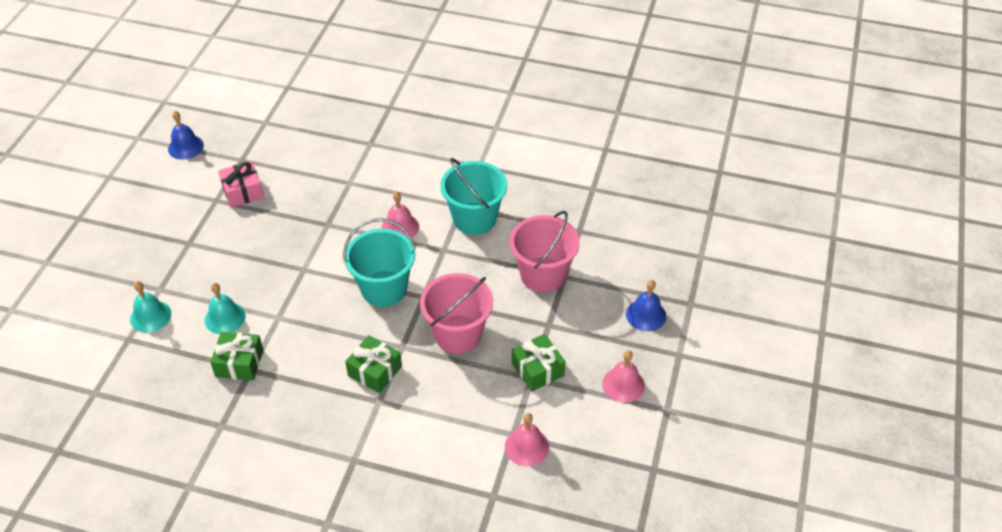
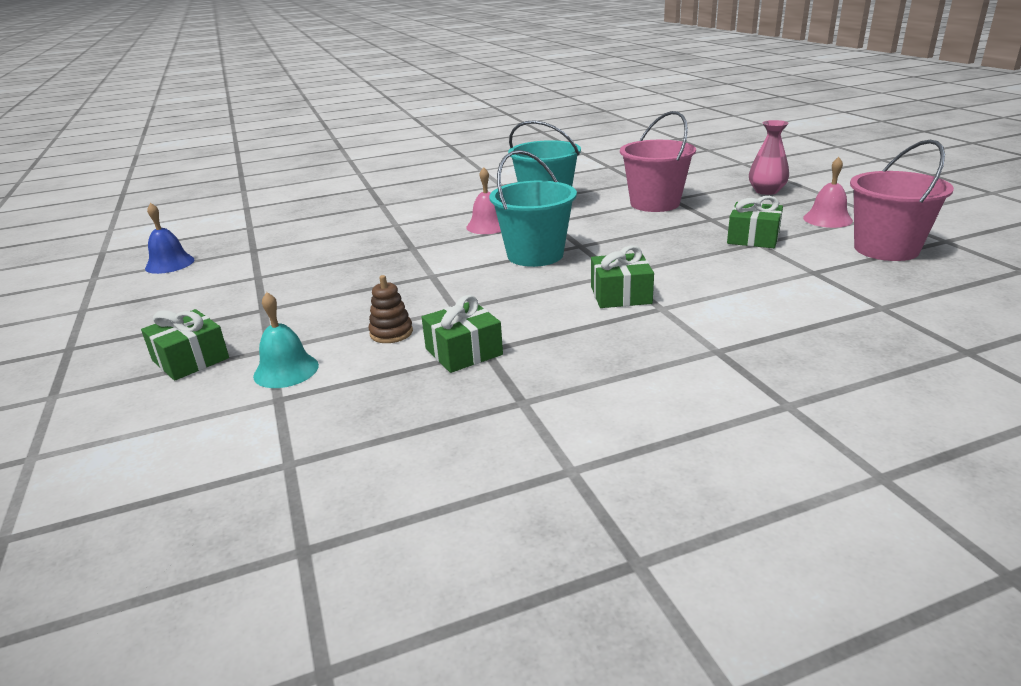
camera: 35 degrees left, 20 degrees down
turquoise bell [205,283,246,334] -> brown stacking toy [369,275,413,343]
pink gift [218,161,264,208] -> none
pink bucket [420,273,493,354] -> pink bucket moved to [850,139,954,261]
pink bell [505,413,549,466] -> none
blue bell [626,280,666,331] -> pink vase [749,120,789,195]
none -> green gift [141,309,229,381]

